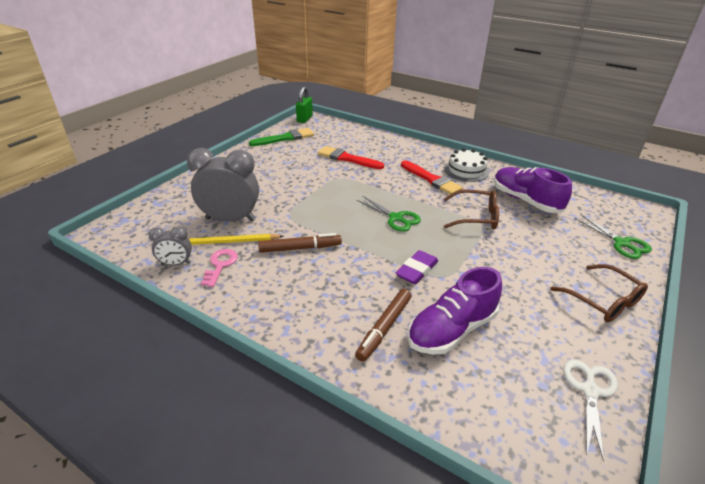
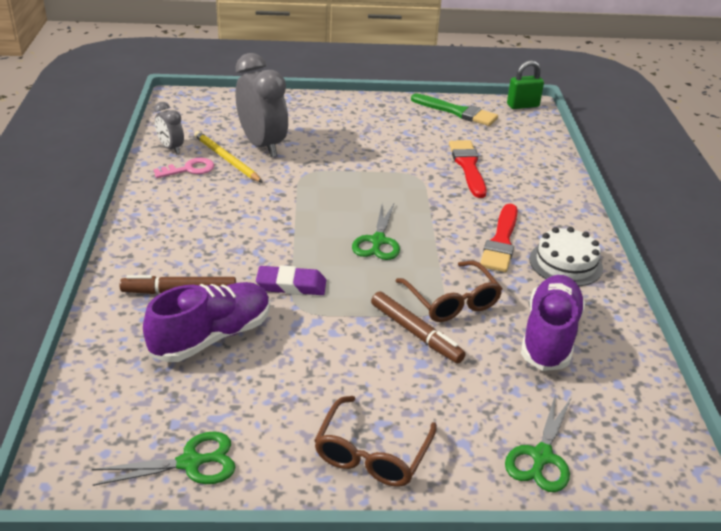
camera: 55 degrees right, 0 degrees up
brown marker [258,233,342,253] -> brown marker moved to [371,291,466,363]
purple shoe [408,267,502,355] -> purple shoe turned 120 degrees clockwise [143,282,270,362]
white scissors [563,359,618,462] -> green scissors [92,431,235,486]

